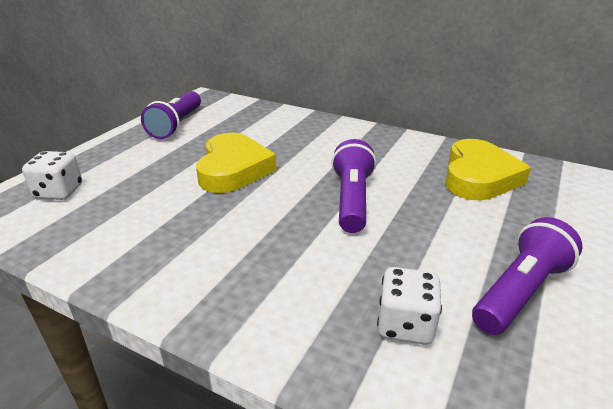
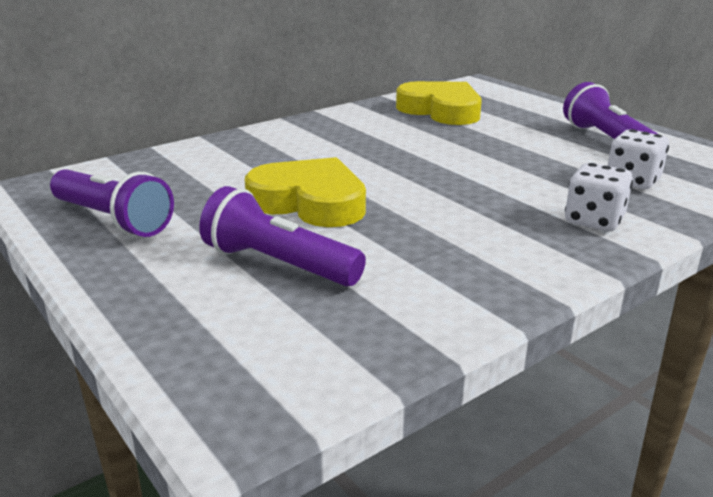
camera: 65 degrees left, 5 degrees down
white dice [22,151,82,200] -> white dice moved to [565,163,633,231]
purple flashlight [331,139,376,233] -> purple flashlight moved to [199,186,366,286]

